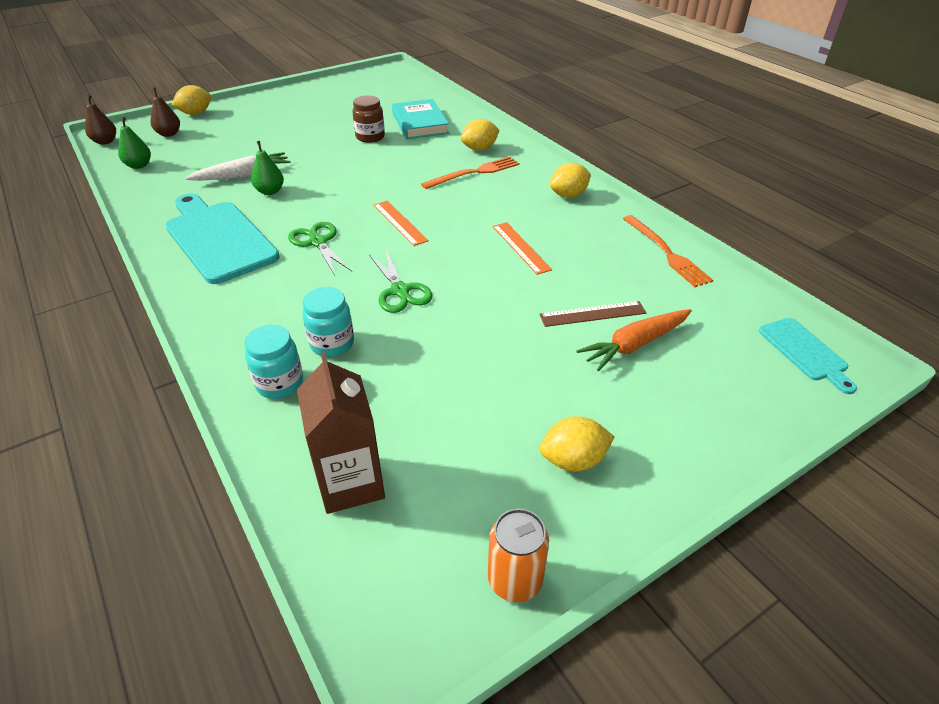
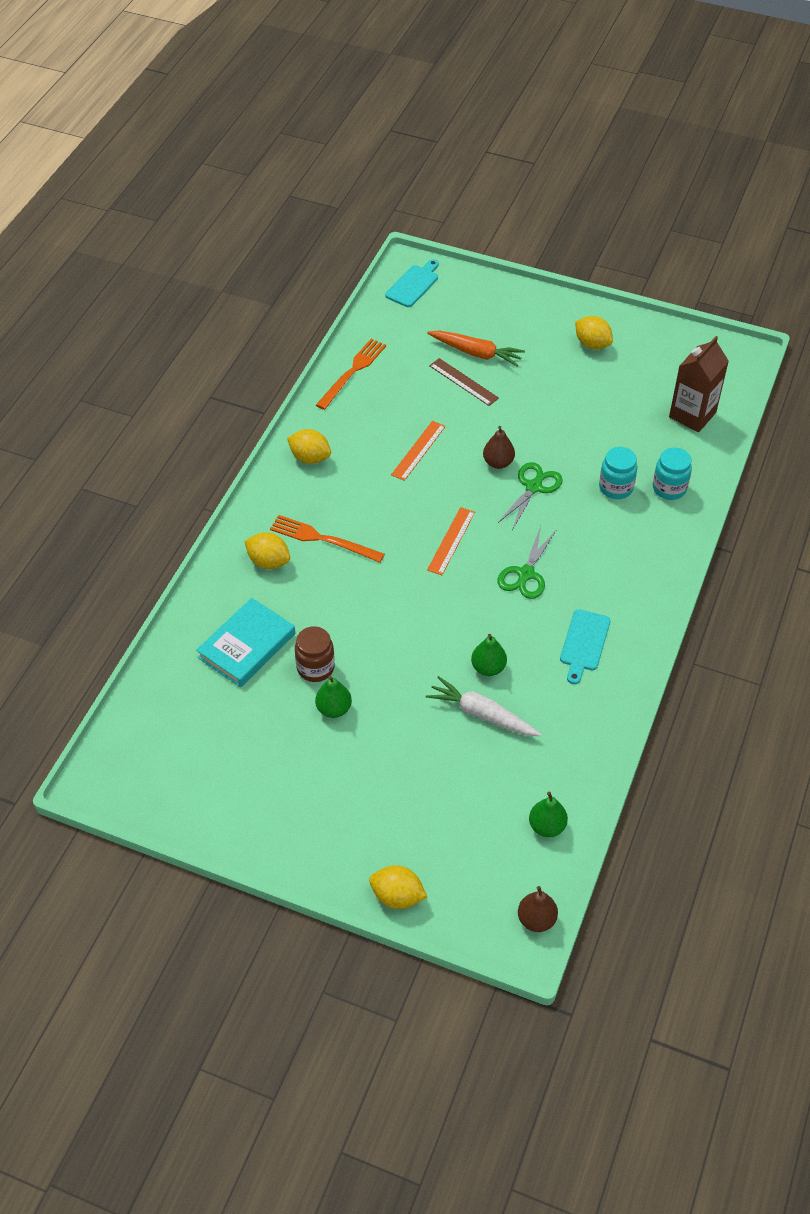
camera: 125 degrees left, 10 degrees up
brown pear [151,88,180,137] -> brown pear moved to [483,426,515,469]
turquoise cutting board [165,194,280,284] -> turquoise cutting board [560,609,611,684], size x0.52
orange can [488,509,549,602] -> none
none -> green pear [315,676,352,718]

